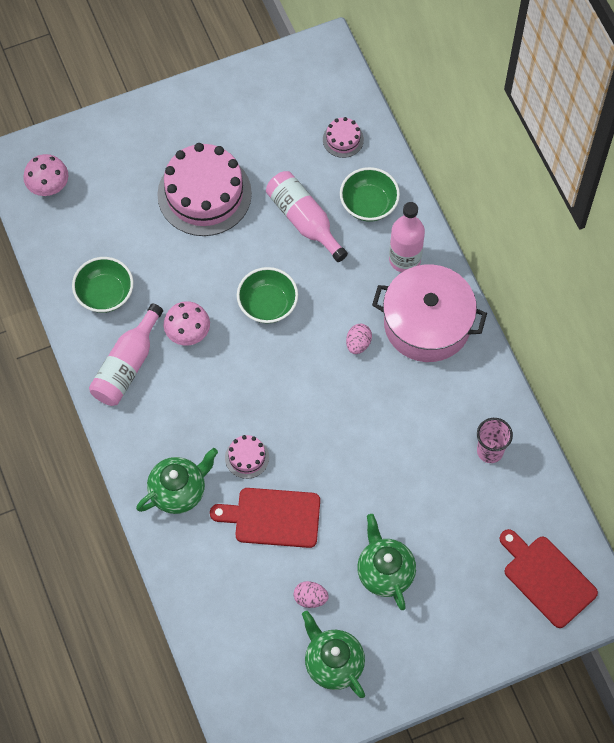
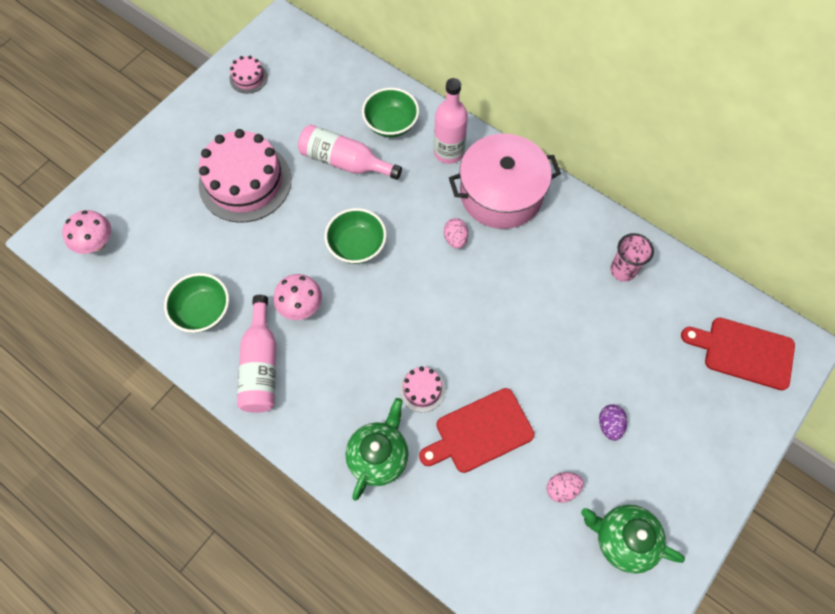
camera: 30 degrees left, 0 degrees up
pink cake [323,117,364,158] -> pink cake moved to [229,56,268,94]
green teapot [357,514,416,610] -> purple egg [599,404,627,441]

